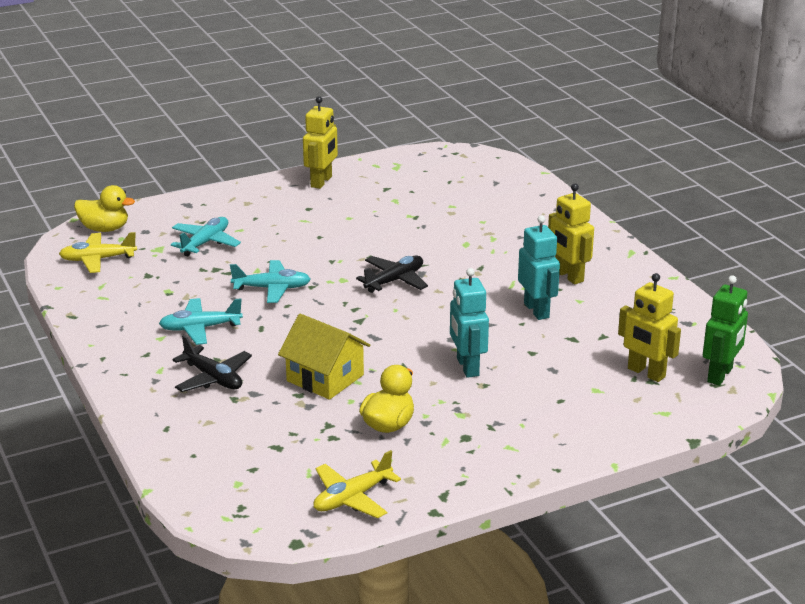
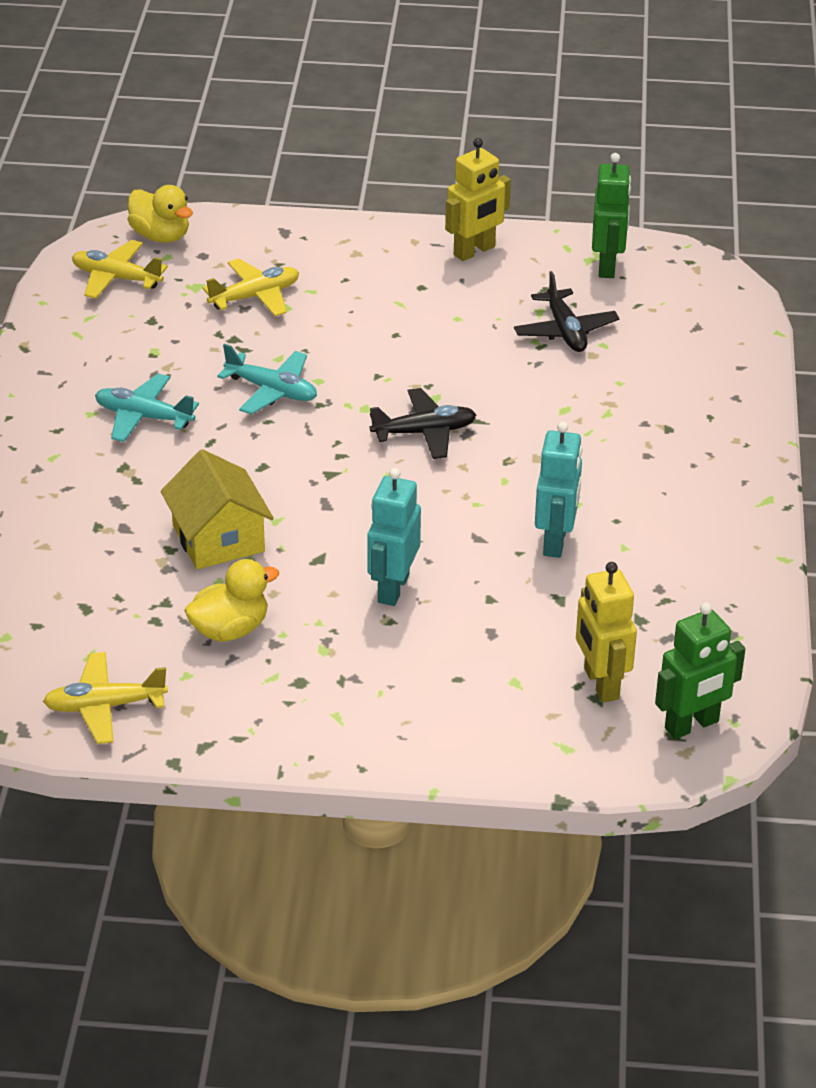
camera: 30 degrees right, 10 degrees up
turquoise plane [171,217,241,257] -> yellow plane [203,259,299,316]
black plane [172,335,252,392] -> black plane moved to [514,271,619,352]
yellow robot [548,183,594,285] -> none
none -> green robot [592,153,631,278]

